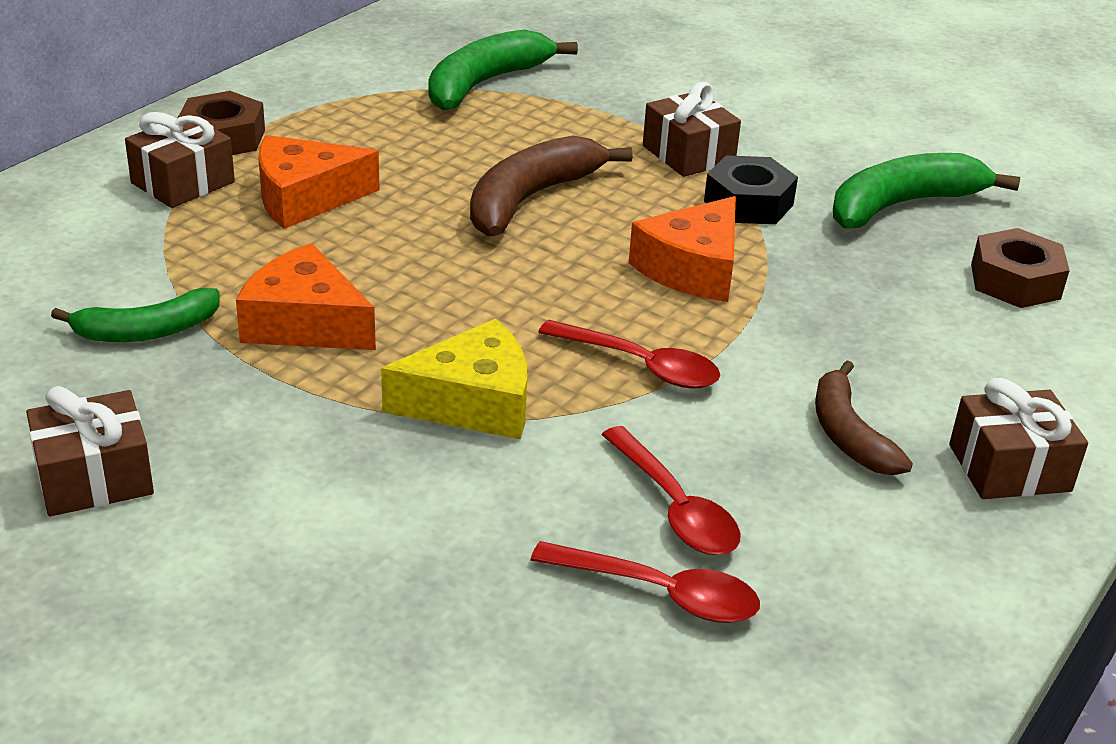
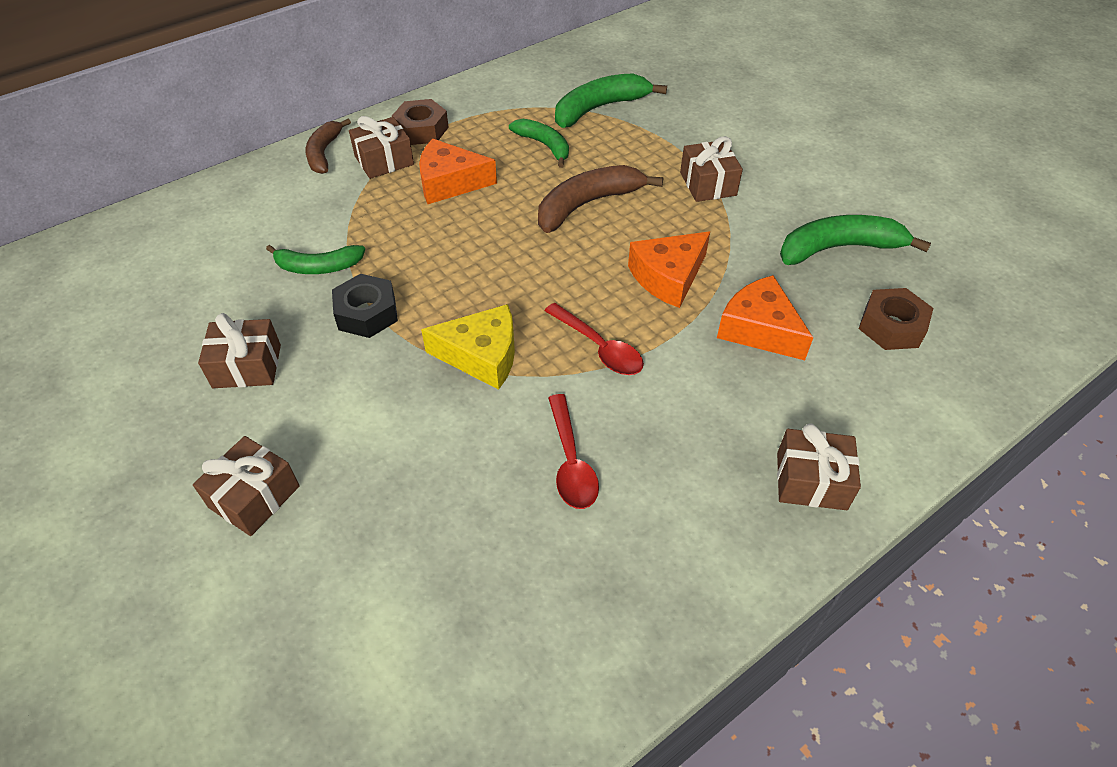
camera: 20 degrees right, 15 degrees up
orange cheese [236,243,376,350] -> orange cheese moved to [717,275,813,360]
red spoon [531,541,760,623] -> none
black nut [704,155,798,224] -> black nut moved to [332,274,398,338]
brown banana [815,360,913,475] -> brown banana moved to [306,118,351,174]
none -> brown gift [193,436,300,536]
none -> green banana [509,119,569,168]

